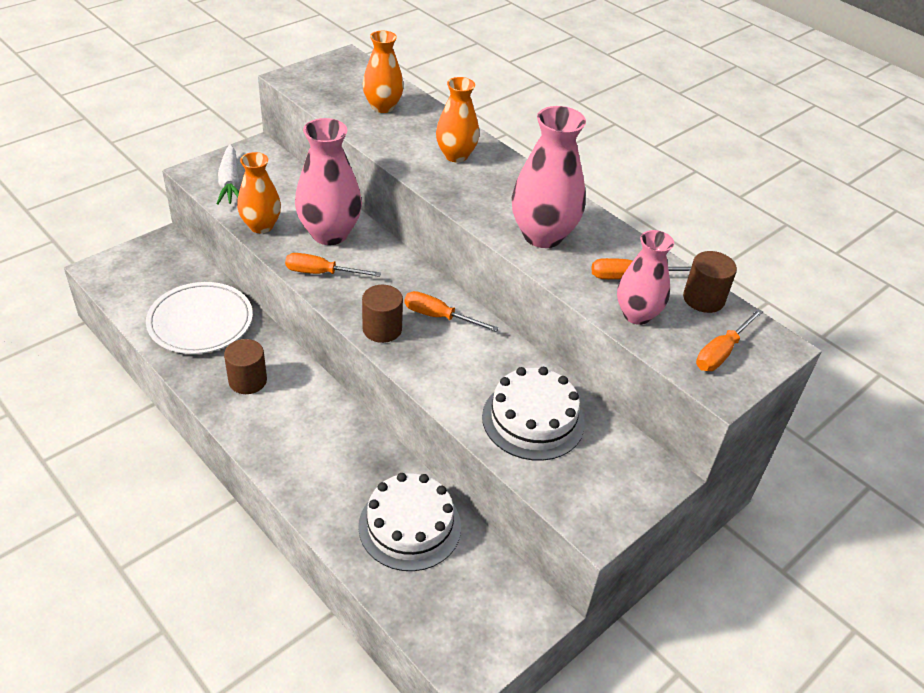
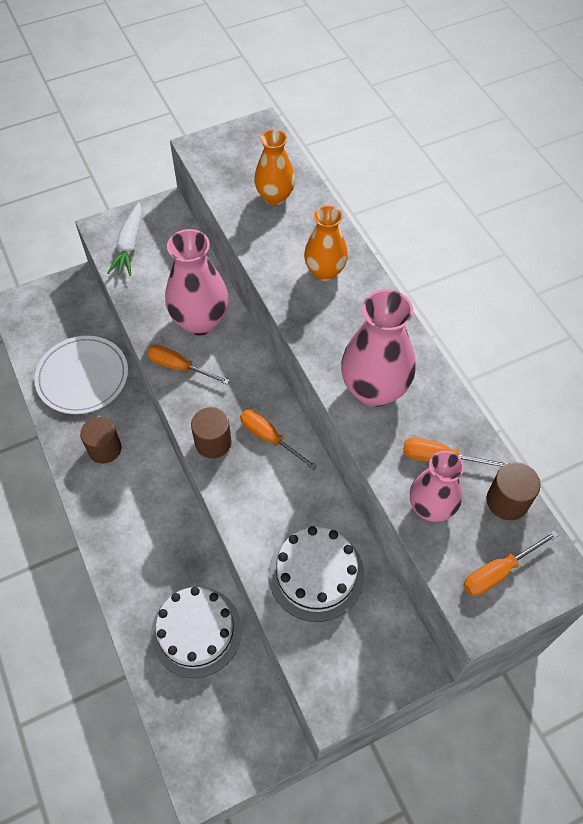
camera: 20 degrees right, 15 degrees up
orange vase [237,152,281,233] -> none

